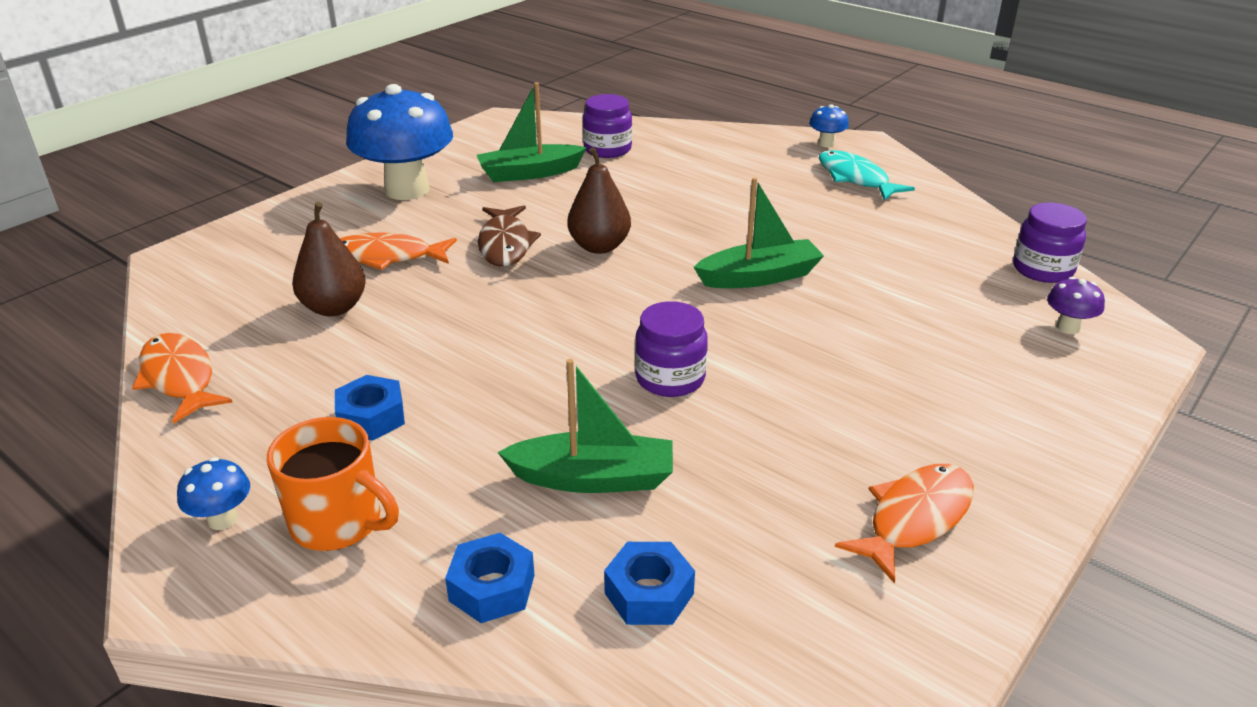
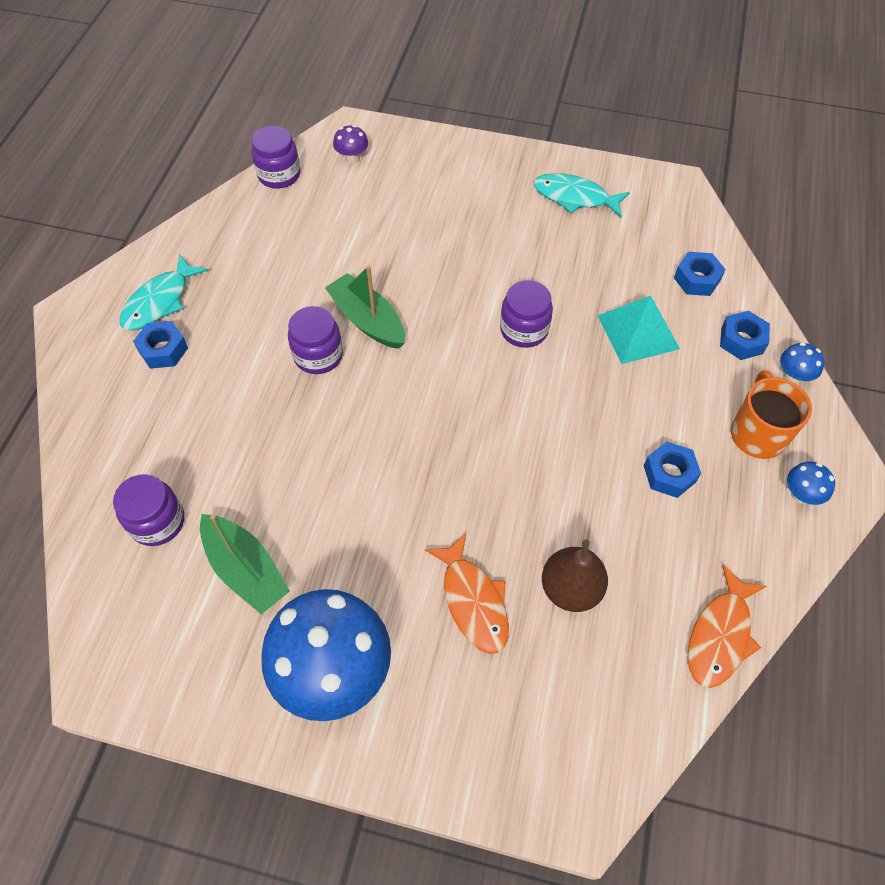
camera: 115 degrees left, 25 degrees up
brown fish [478,205,541,267] -> none
green boat [497,359,673,493] -> turquoise pyramid [598,296,680,364]
brown pear [567,147,631,254] -> none
blue mushroom [809,104,849,147] -> blue mushroom moved to [780,342,825,384]
orange fish [835,464,974,584] -> turquoise fish [534,173,630,217]
none -> blue nut [133,321,188,369]
none -> purple jar [288,306,343,374]

